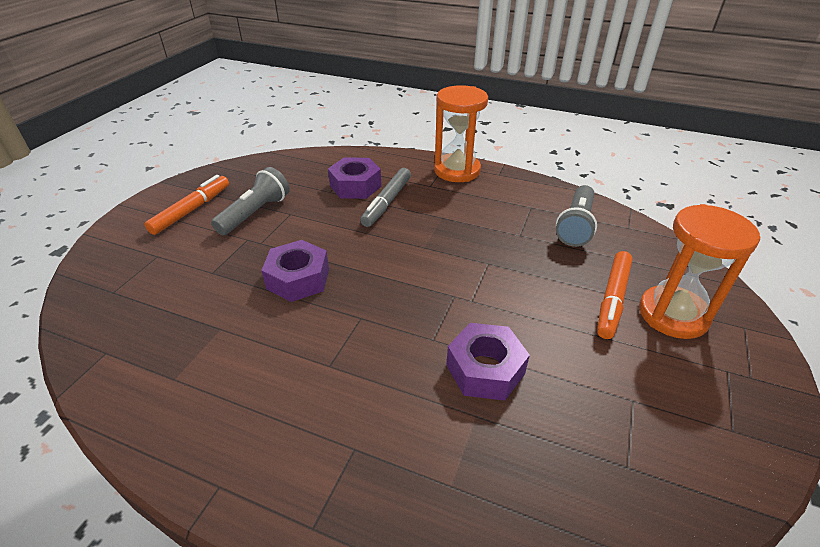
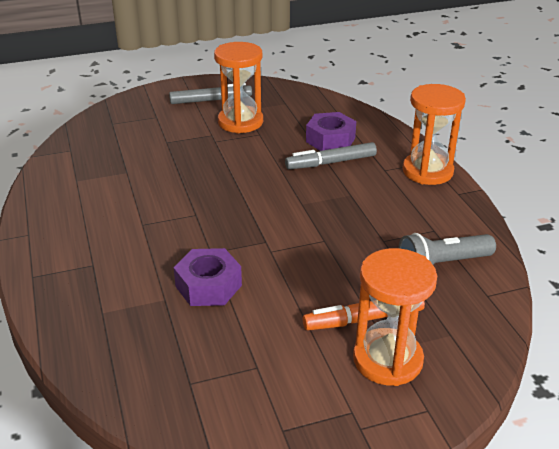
camera: 50 degrees right, 5 degrees down
orange marker [145,175,229,235] -> grey marker [169,83,252,104]
grey flashlight [211,167,290,235] -> orange hourglass [214,42,263,133]
purple nut [261,240,329,302] -> none

